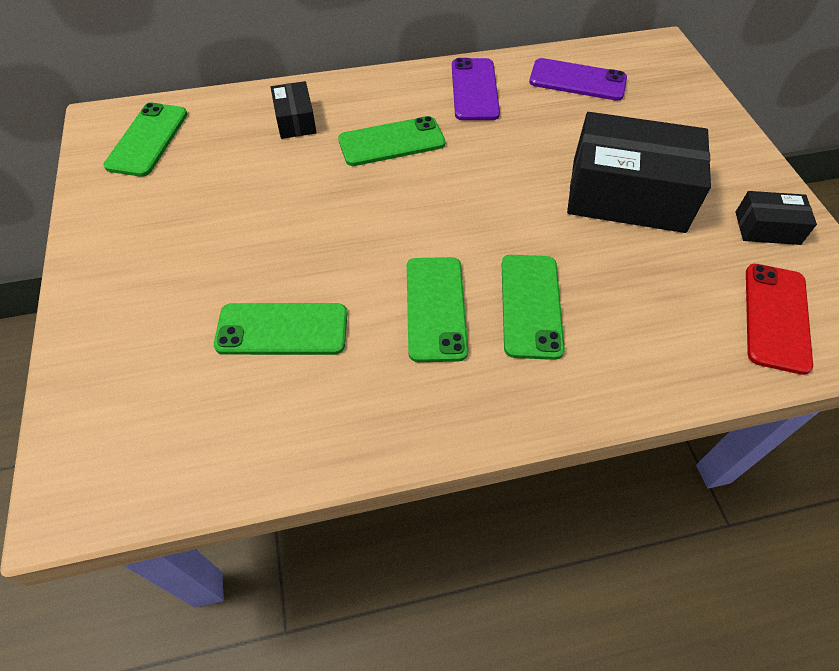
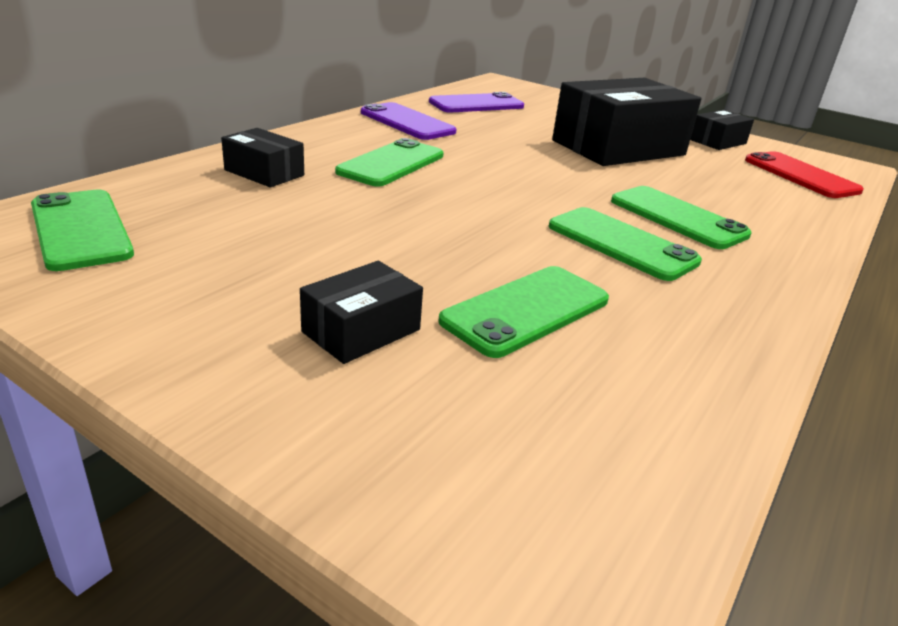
camera: 45 degrees left, 25 degrees down
none -> black box [300,261,423,364]

